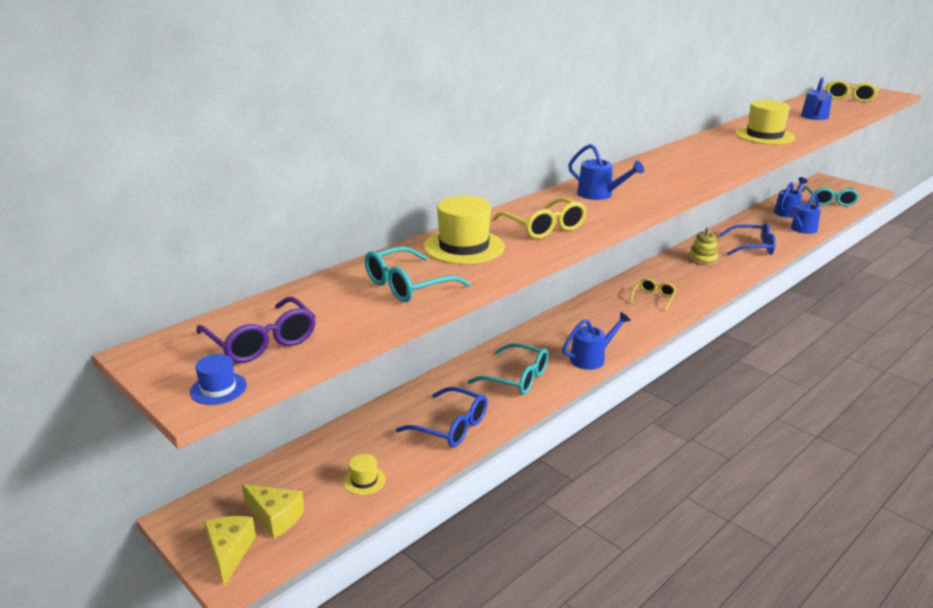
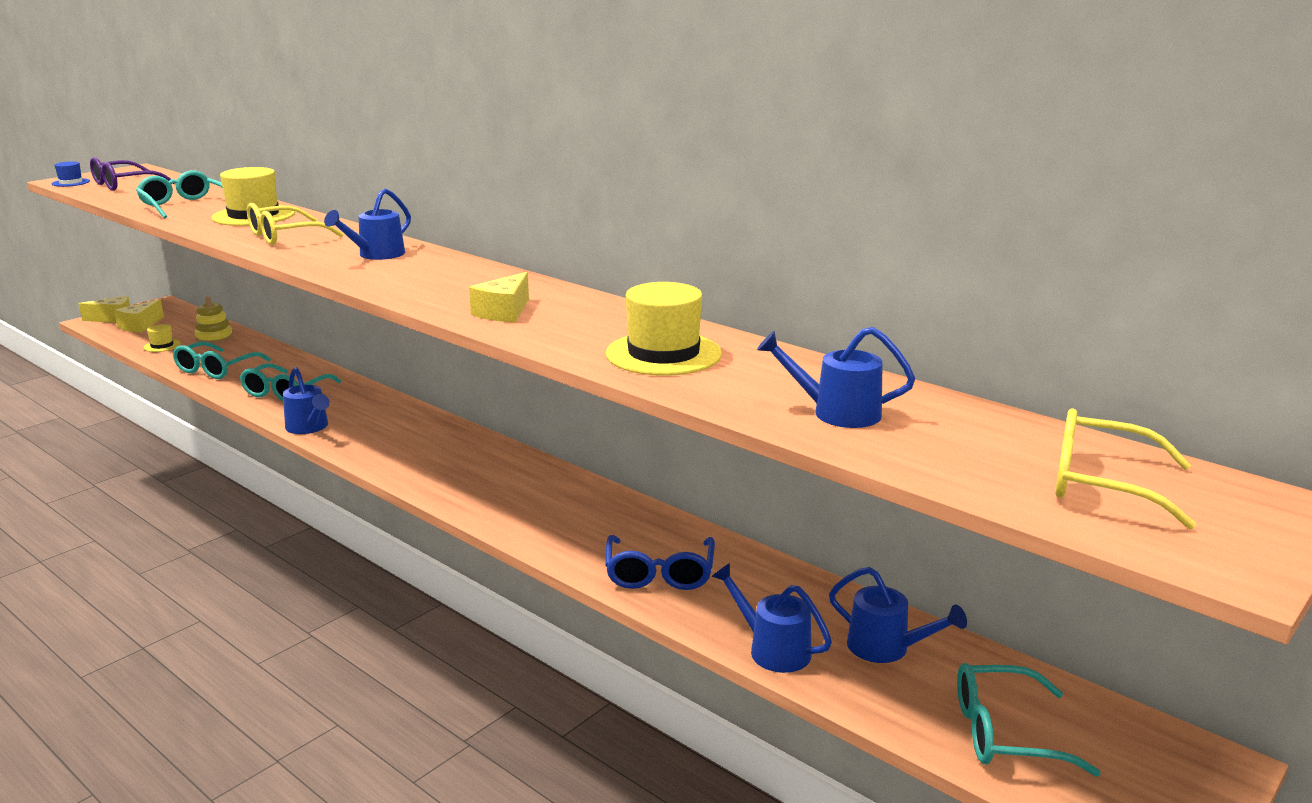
camera: 85 degrees right, 5 degrees down
blue glasses [396,387,488,447] -> turquoise glasses [173,342,271,379]
yellow glasses [630,278,677,311] -> none
yellow stacking toy [688,227,718,266] -> yellow stacking toy moved to [194,297,233,344]
none -> yellow cheese [469,272,529,322]

